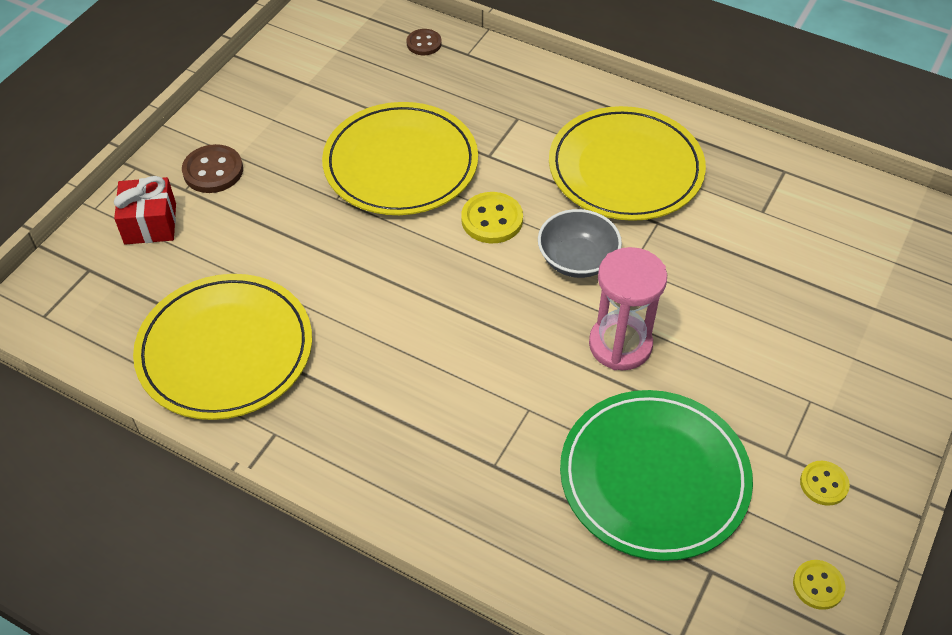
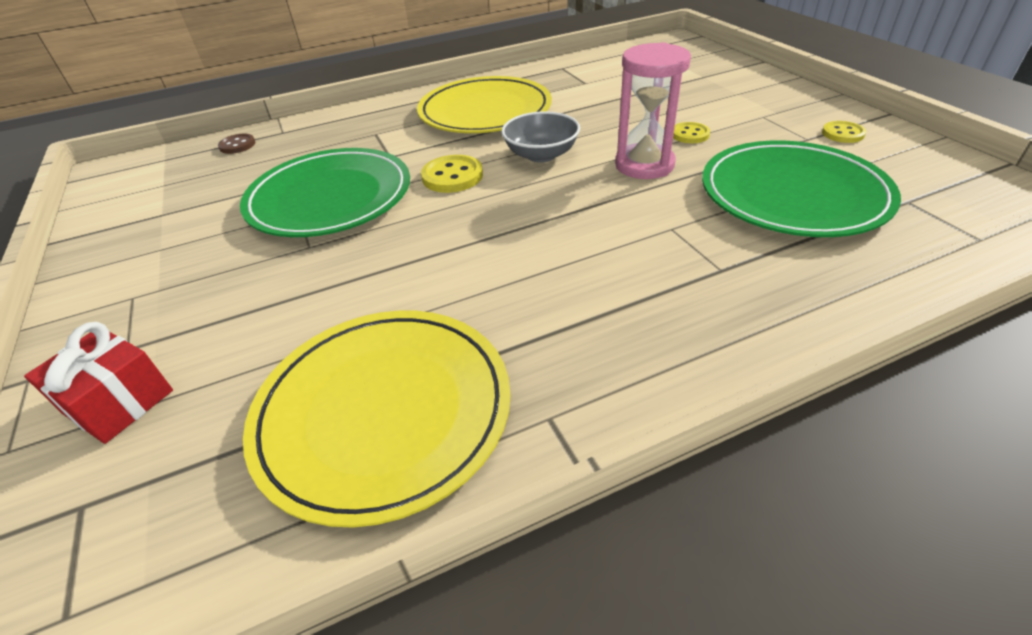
camera: 50 degrees left, 10 degrees down
brown button [182,144,243,193] -> none
yellow plate [322,102,478,215] -> green plate [240,148,410,237]
yellow button [793,560,845,610] -> yellow button moved to [673,122,710,143]

